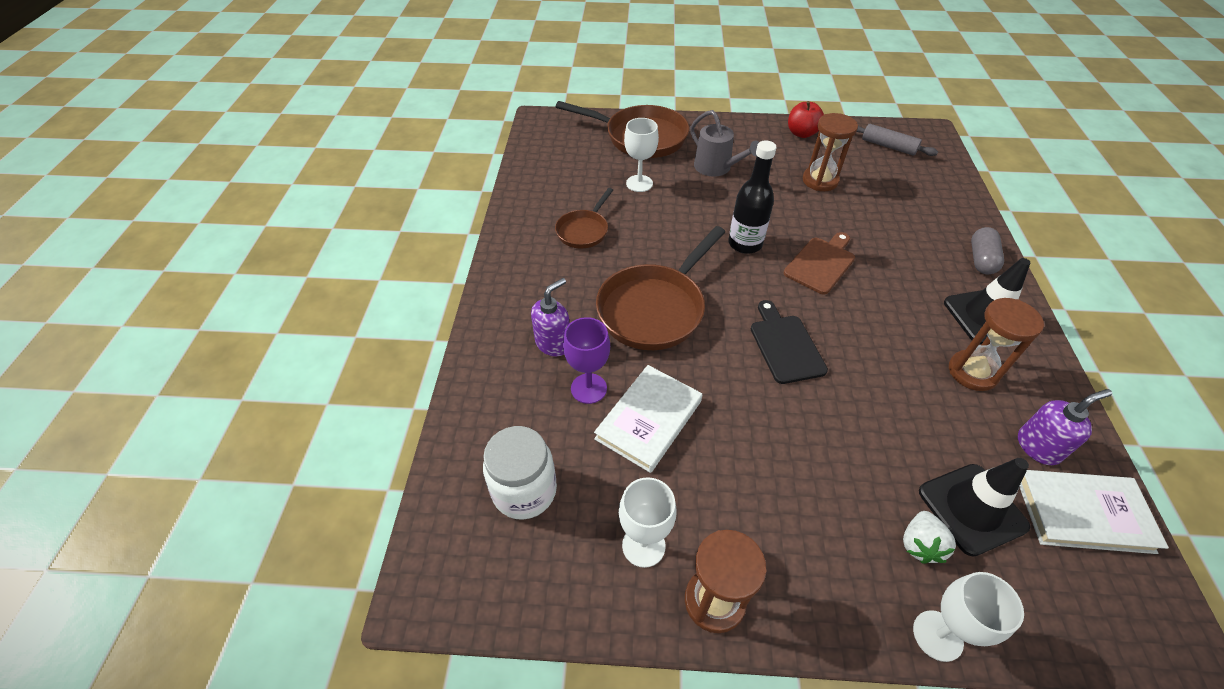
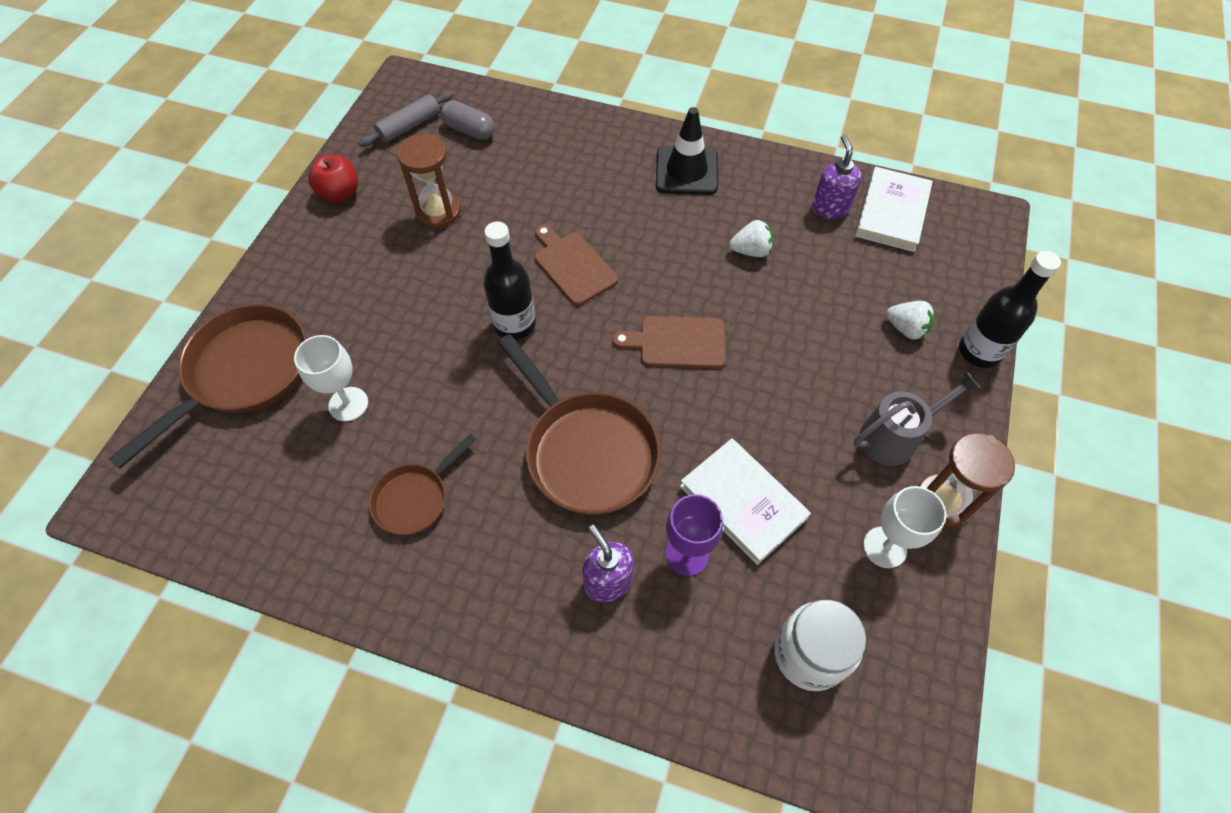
camera: 75 degrees left, 10 degrees up
brown pan [555,188,613,248] -> brown pan turned 90 degrees clockwise [369,433,476,535]
grey watering can [690,110,759,177] -> grey watering can moved to [854,371,981,466]
black cutting board [751,300,828,384] -> brown cutting board [612,316,726,369]
white goblet [913,572,1024,662] -> black bottle [959,251,1061,368]
black traffic cone [919,458,1030,557] -> none
brown hourglass [949,298,1044,391] -> none
grey capsule [971,227,1004,274] -> grey capsule moved to [440,100,495,140]
none -> white strawberry [729,220,773,257]

